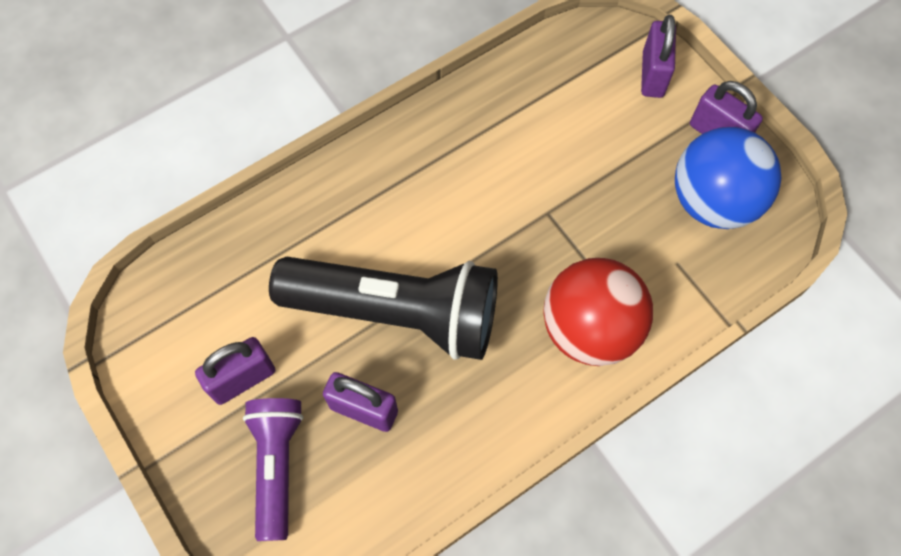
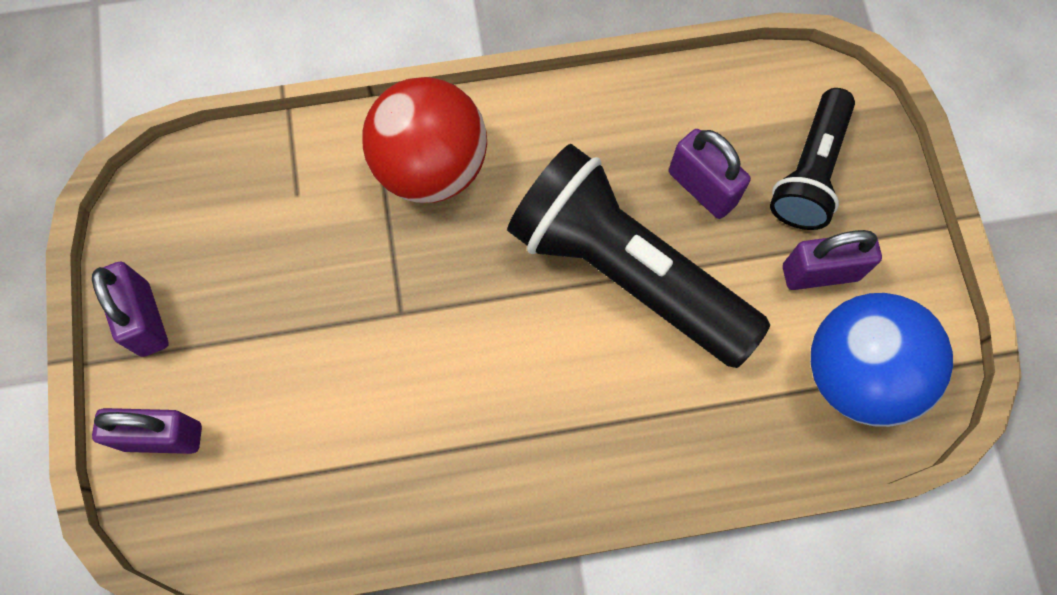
camera: 155 degrees left, 5 degrees up
purple flashlight [243,398,304,541] -> black flashlight [770,88,855,230]
purple padlock [641,15,676,98] -> purple padlock turned 60 degrees clockwise [92,408,202,454]
blue ball [675,127,781,229] -> blue ball moved to [811,293,953,427]

